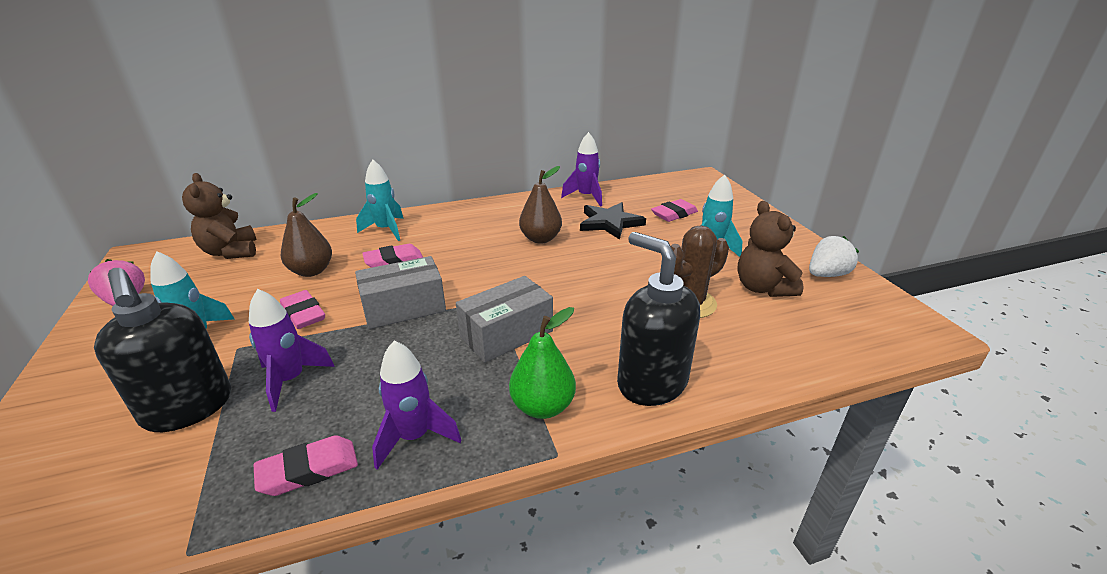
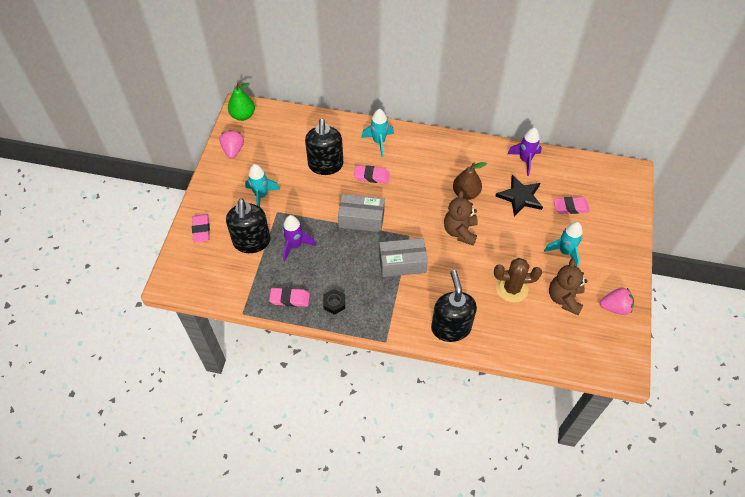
camera: 30 degrees right, 25 degrees up
brown teddy bear [182,173,256,259] -> brown teddy bear moved to [444,191,478,246]
pink eraser [280,290,325,329] -> pink eraser moved to [192,214,210,243]
brown pear [281,193,332,277] -> black soap dispenser [305,119,343,175]
purple rocket [372,340,461,470] -> black nut [323,289,345,315]
green pear [509,307,576,419] -> green pear moved to [228,83,255,121]
white strawberry [809,236,859,277] -> pink strawberry [600,288,634,315]

